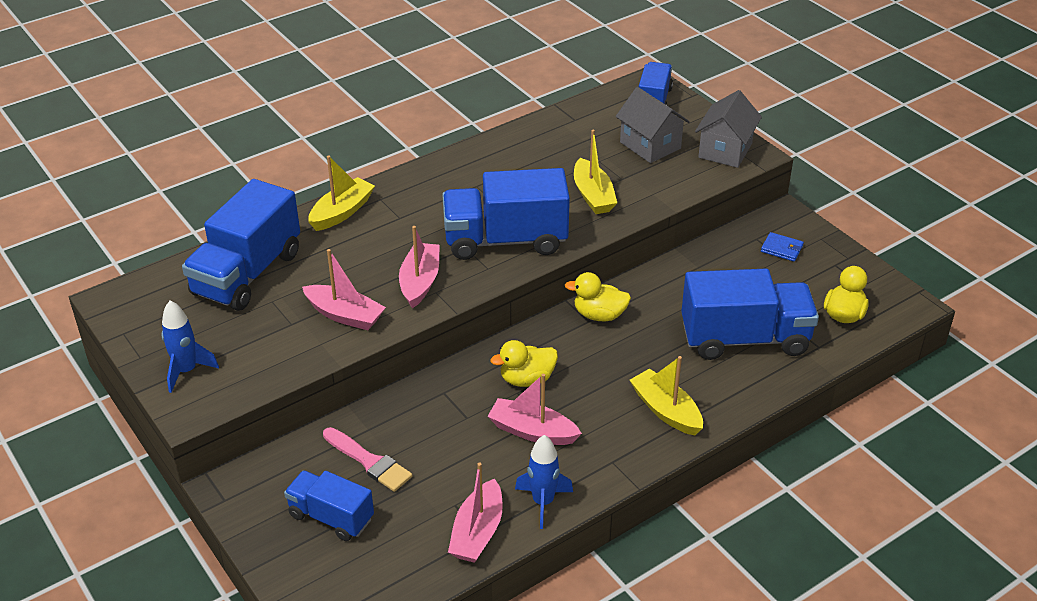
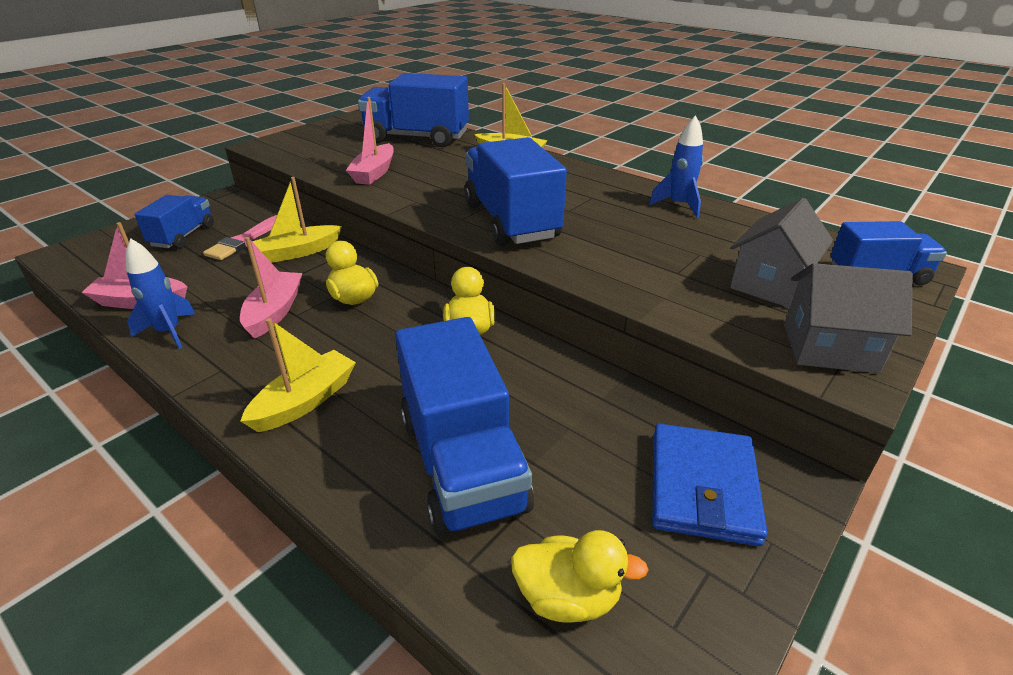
camera: 75 degrees right, 5 degrees down
blue rocket [161,300,219,393] -> blue rocket moved to [649,115,704,218]
pink boat [399,226,440,308] -> none
yellow boat [574,130,617,214] -> yellow boat moved to [252,177,342,263]
blue wallet [761,232,804,261] -> blue wallet [652,424,768,546], size x2.02

